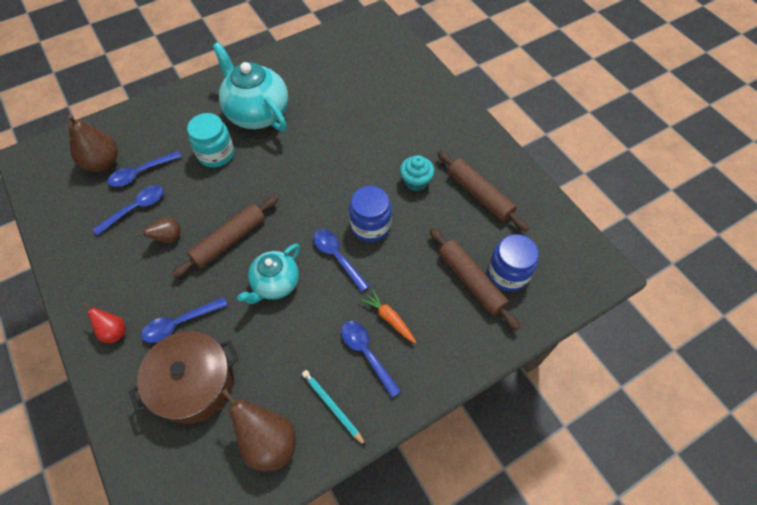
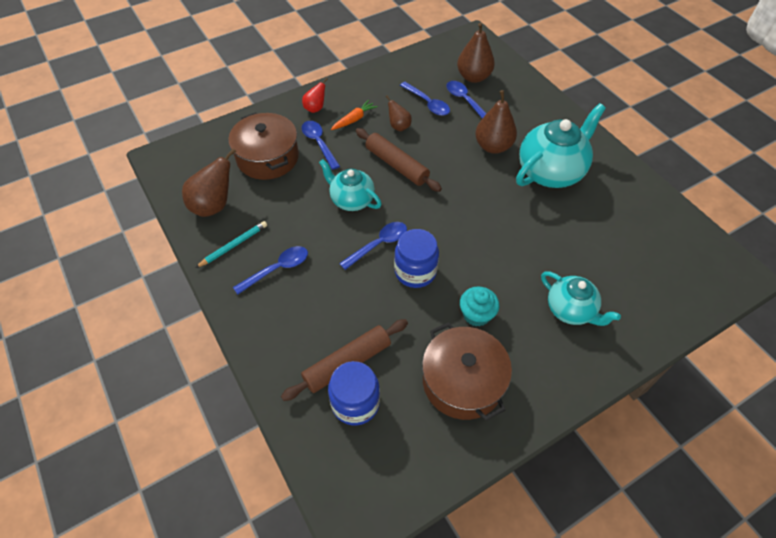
camera: 90 degrees right, 5 degrees down
turquoise jar [187,113,234,167] -> brown pear [475,90,517,154]
orange carrot [360,289,416,343] -> orange carrot moved to [331,100,378,130]
brown rolling pin [438,151,529,232] -> brown pot [422,322,512,421]
none -> turquoise teapot [541,271,621,326]

